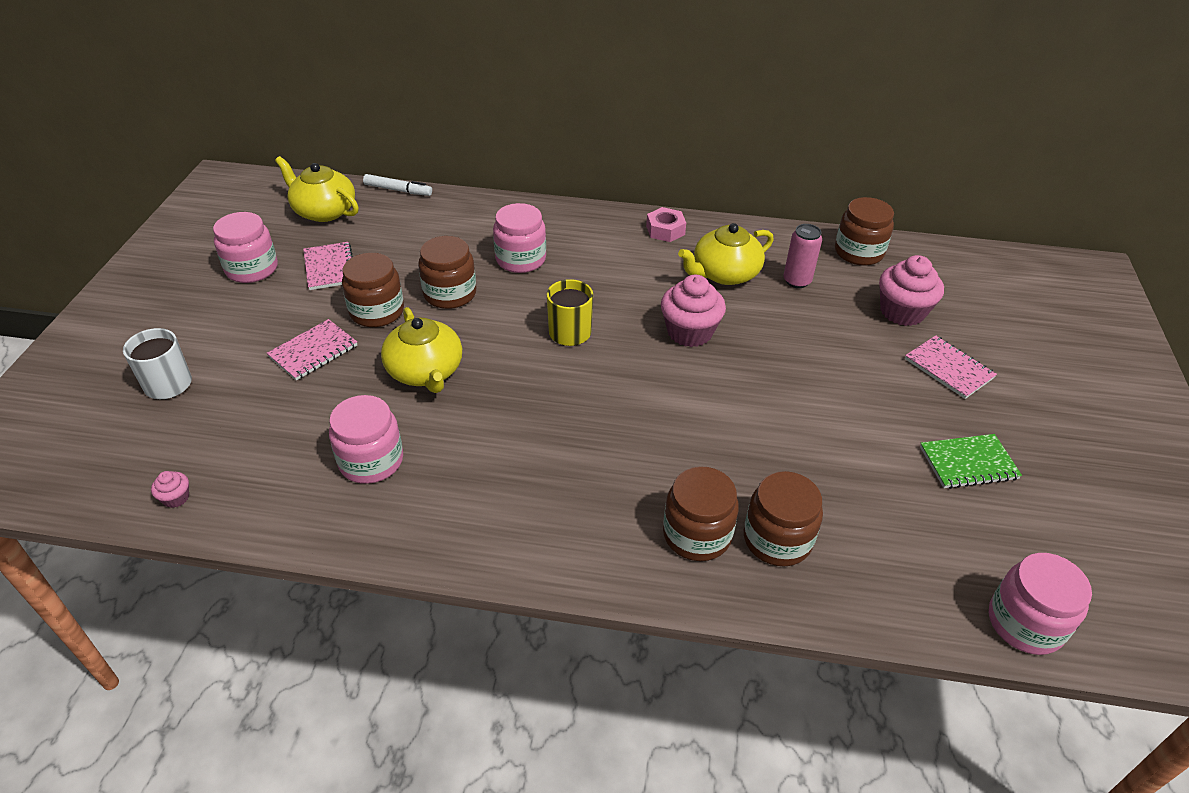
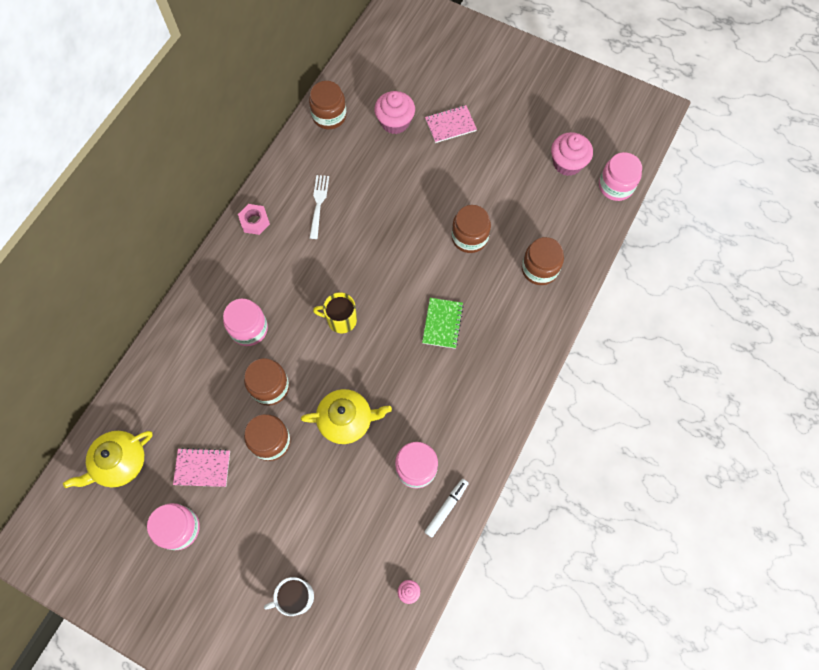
camera: 70 degrees left, 25 degrees up
pink notebook [267,319,357,381] -> none
white marker [363,174,432,196] -> white marker moved to [425,479,469,537]
pink cupcake [661,275,726,347] -> pink cupcake moved to [551,132,593,176]
brown jar [663,466,739,561] -> brown jar moved to [452,205,491,253]
yellow teapot [678,223,774,285] -> white fork [310,175,329,239]
pink can [783,224,822,288] -> none
green notebook [920,434,1022,489] -> green notebook moved to [422,298,463,349]

